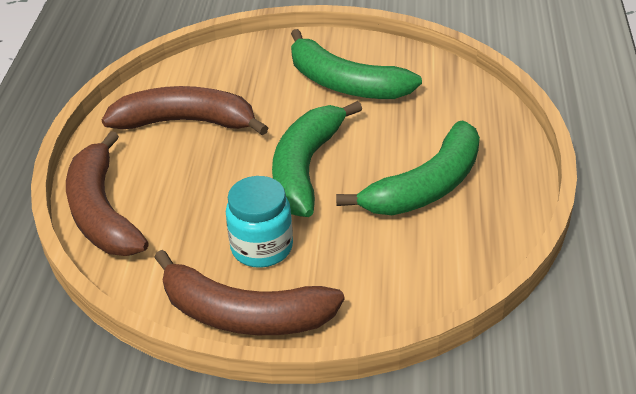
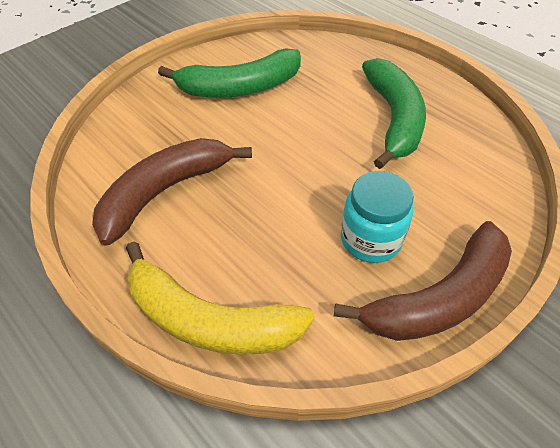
camera: 50 degrees left, 10 degrees up
brown banana [66,131,149,256] -> yellow banana [126,241,315,355]
green banana [272,101,362,217] -> none

